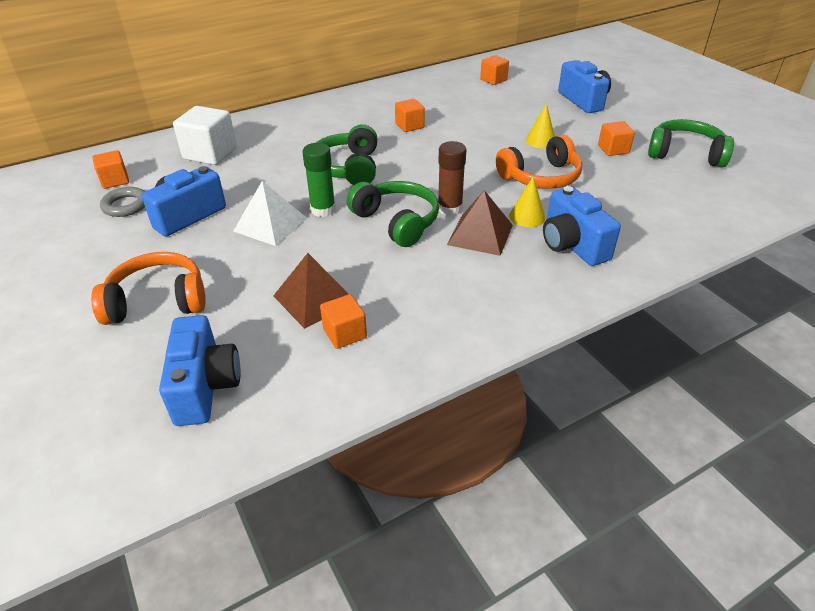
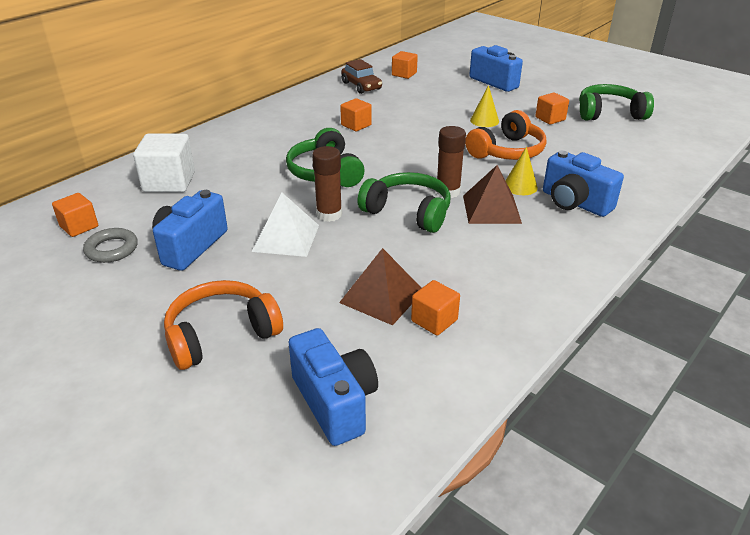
camera: 20 degrees left, 5 degrees down
green glue stick [302,143,336,217] -> brown glue stick [312,146,342,222]
none -> brown car [341,59,382,94]

